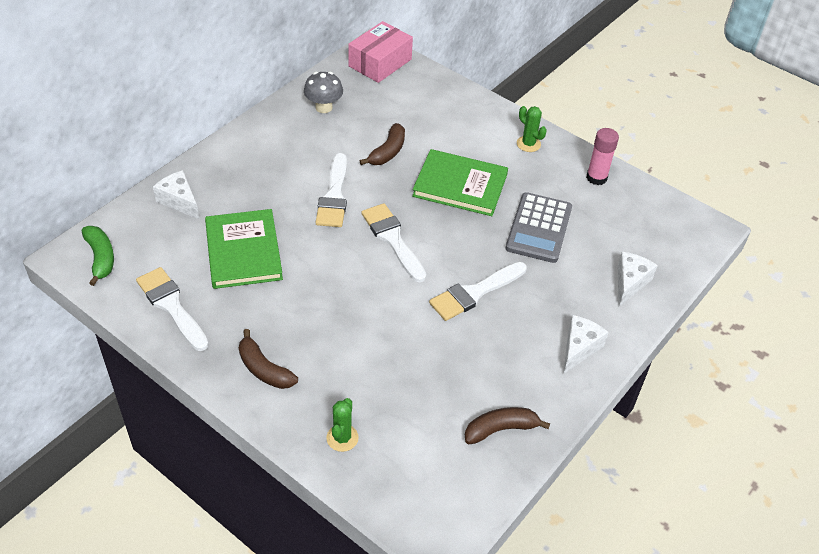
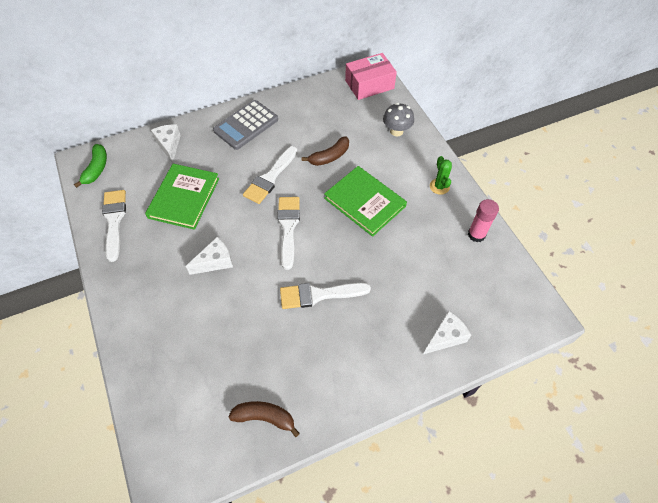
camera: 30 degrees right, 10 degrees up
brown banana [239,329,298,389] -> none
grey mushroom [304,72,343,113] -> grey mushroom moved to [383,103,414,136]
green cactus [326,398,359,452] -> none
grey calculator [505,192,572,263] -> grey calculator moved to [213,100,278,150]
white cheese [563,315,609,374] -> white cheese moved to [186,237,233,275]

